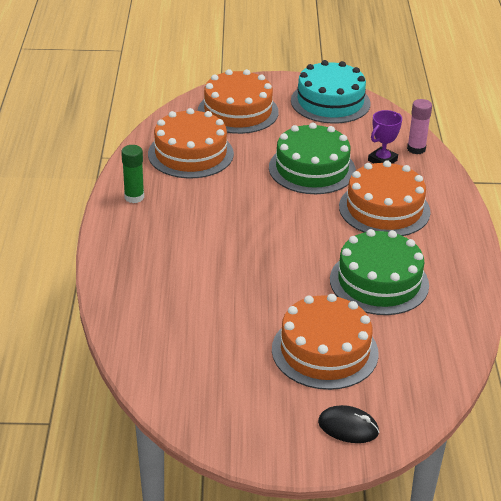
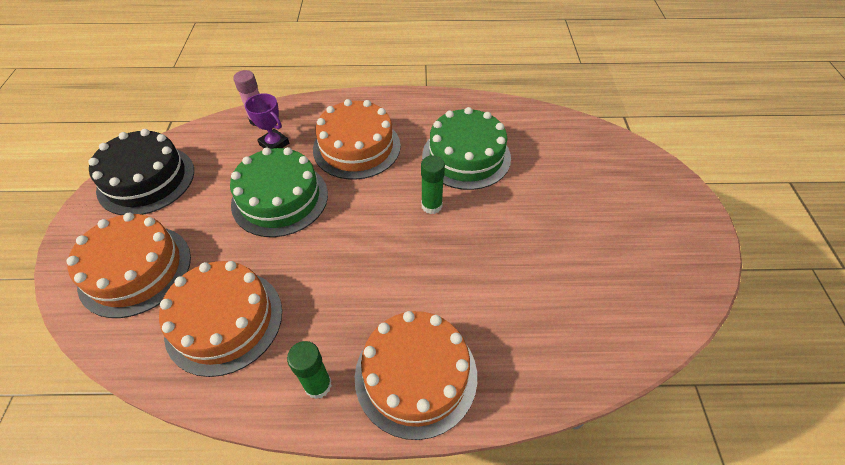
camera: 90 degrees left, 15 degrees up
orange cake [272,294,379,390] -> orange cake moved to [355,311,477,440]
turquoise cake [291,60,371,124] -> black cake [88,129,194,215]
black mouse [318,405,379,443] -> none
none -> green glue stick [421,156,445,214]

